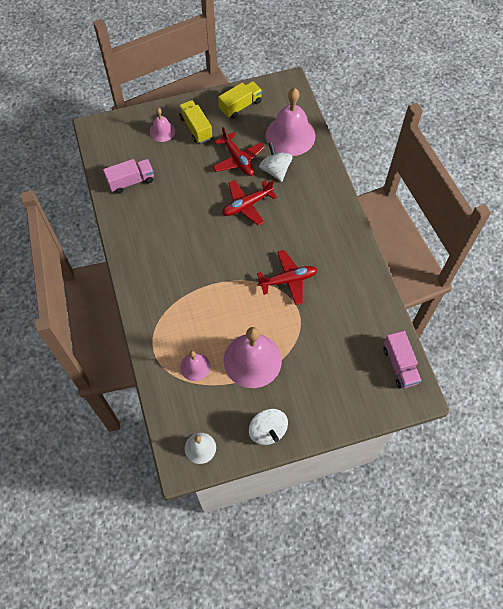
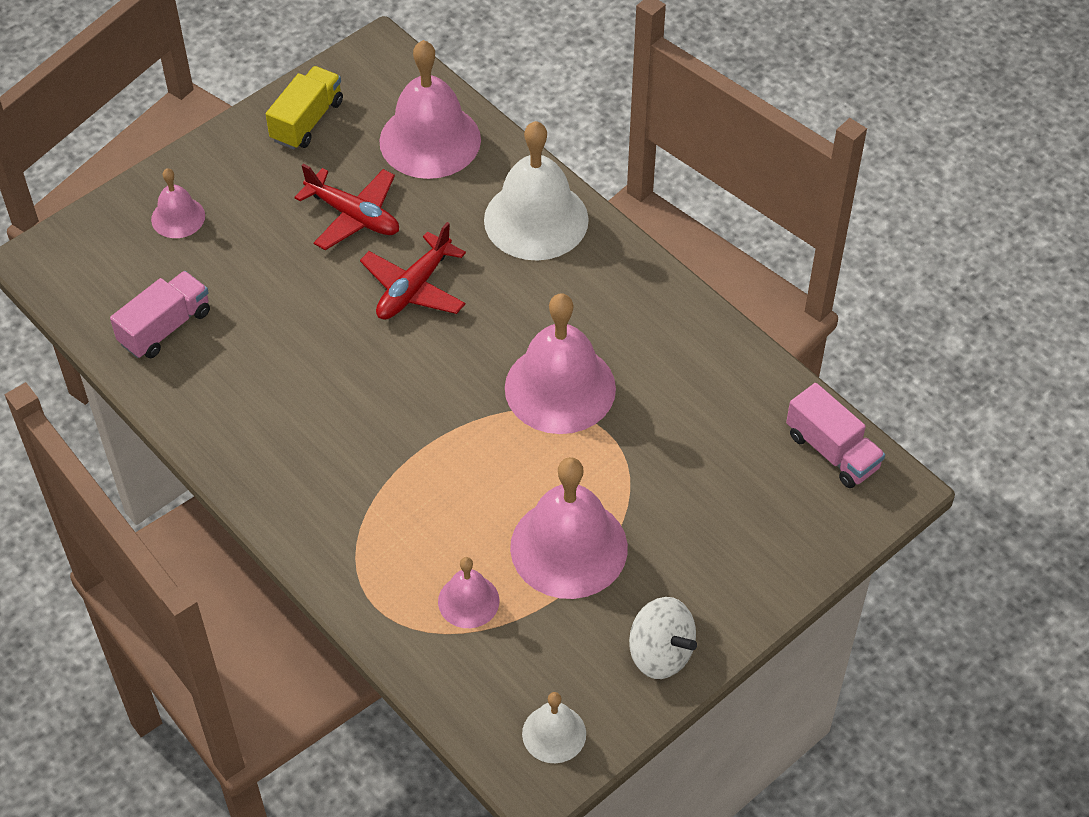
camera: 25 degrees left, 10 degrees down
yellow truck [179,100,212,144] -> none
red plane [257,250,317,305] -> pink bell [505,293,616,434]
white spinning top [259,142,293,182] -> none
none -> white bell [484,121,589,261]

